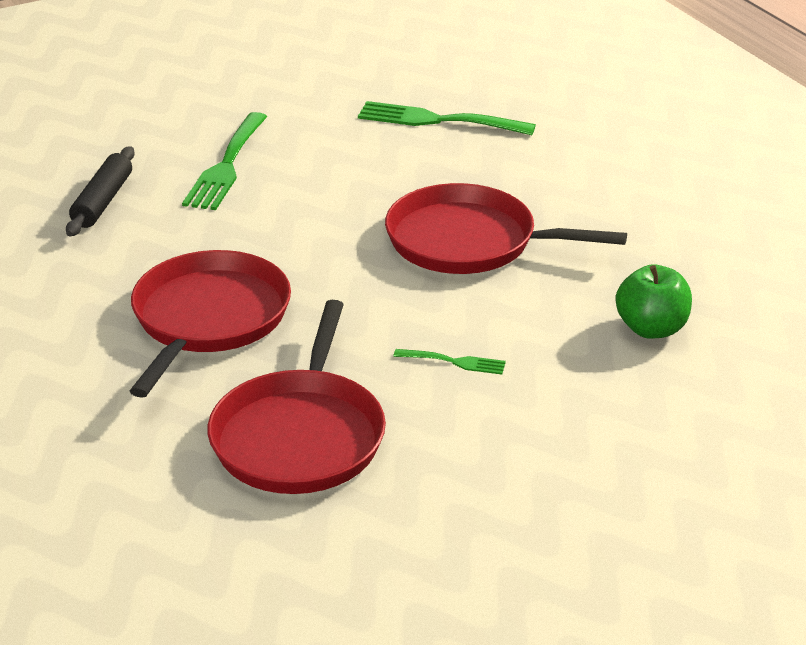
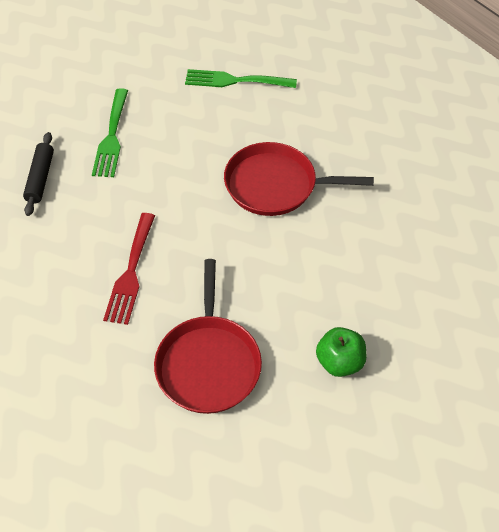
camera: 10 degrees left, 20 degrees up
red pan [130,250,291,398] -> red fork [103,213,155,325]
green fork [394,349,506,375] -> none
green apple [615,264,692,339] -> green apple moved to [316,327,366,377]

